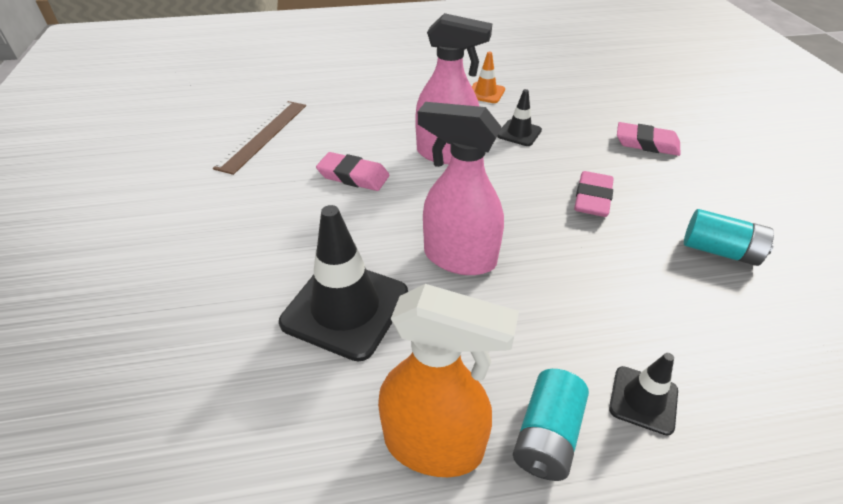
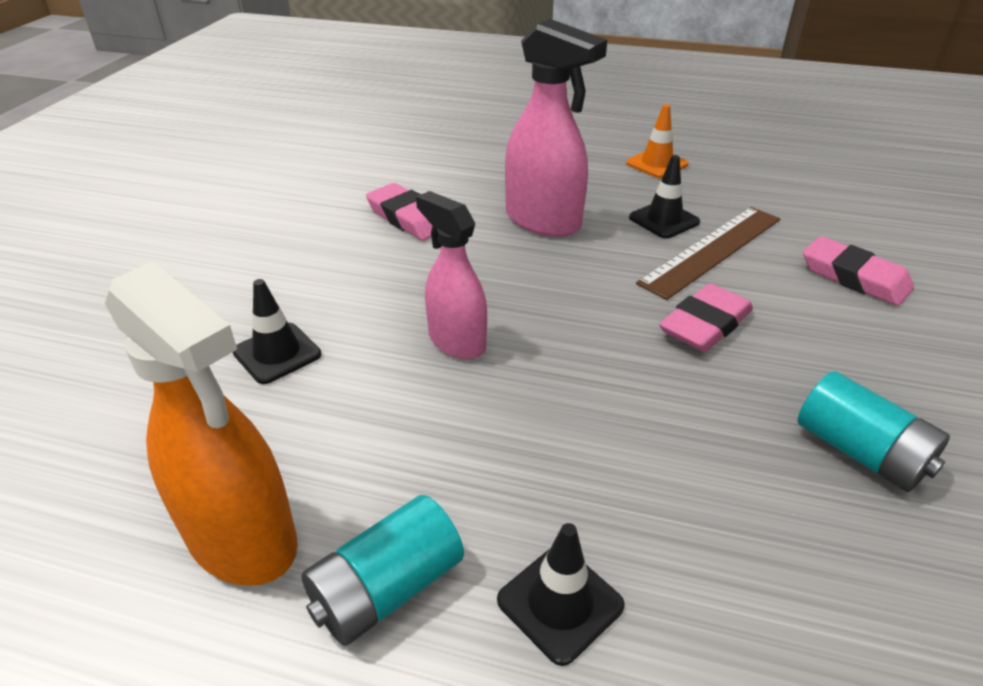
camera: 25 degrees right, 5 degrees down
brown ruler [213,101,306,175] -> brown ruler moved to [636,207,780,300]
black traffic cone [279,205,408,362] -> black traffic cone [233,279,322,384], size x0.52
pink spray bottle [418,102,504,275] -> pink spray bottle [416,191,487,359], size x0.66

